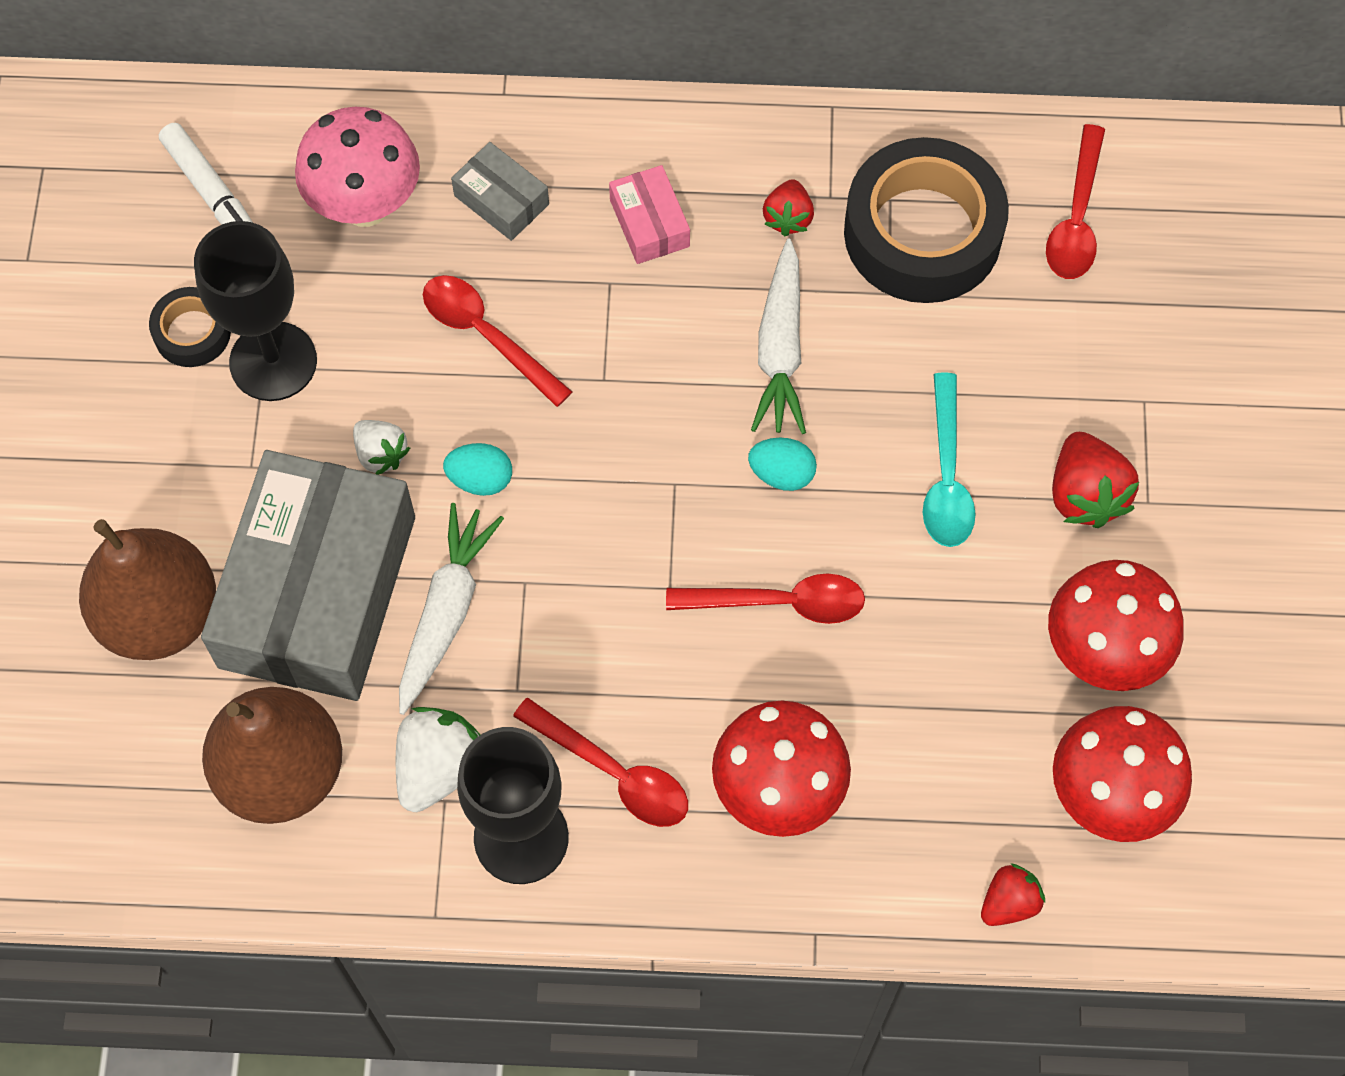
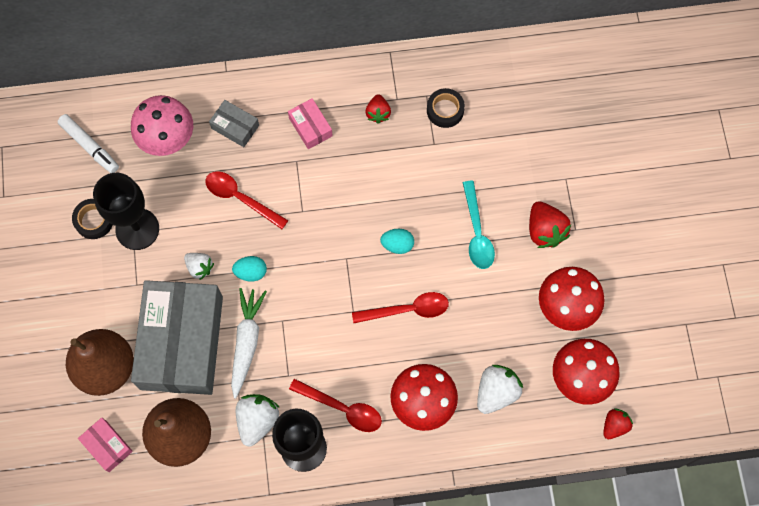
camera: 10 degrees left, 5 degrees up
white carrot [751,239,806,434] -> none
black tape [844,137,1009,303] -> black tape [427,88,465,128], size x0.48
red strawberry [981,863,1045,926] -> red strawberry moved to [603,408,633,439]
red spoon [1046,124,1105,279] -> none
none -> pink box [78,418,133,472]
none -> white strawberry [477,365,523,414]

